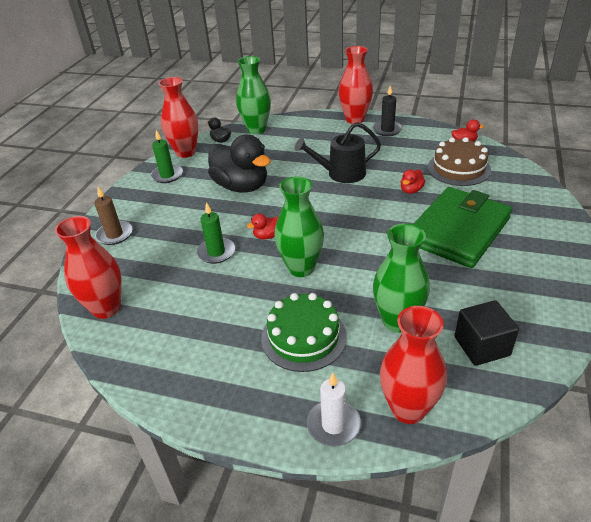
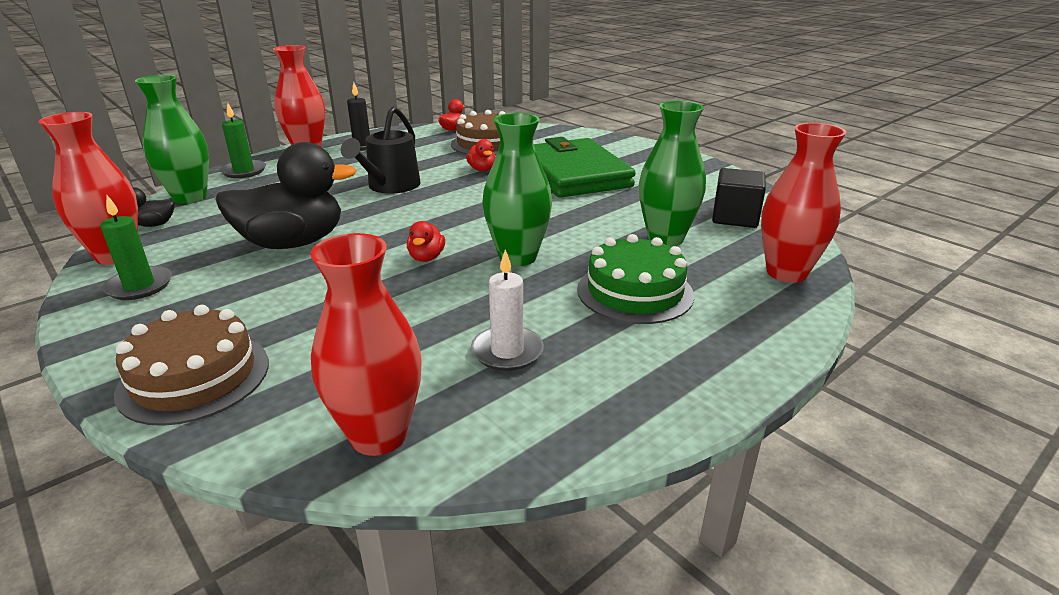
camera: 60 degrees left, 10 degrees down
brown candle [94,187,132,245] -> brown cake [114,305,269,426]
green candle [196,202,235,264] -> green candle moved to [220,102,266,178]
white candle [307,373,361,447] -> white candle moved to [471,249,544,371]

